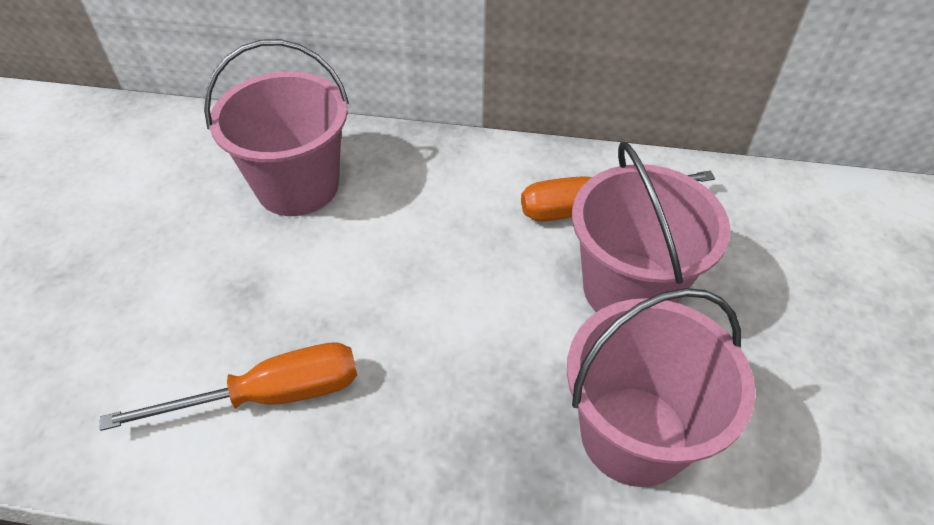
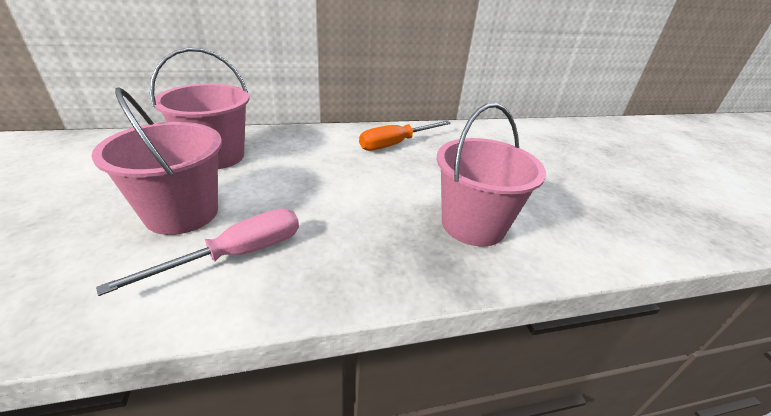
camera: 25 degrees left, 15 degrees down
orange screwdriver [99,342,357,431] -> pink screwdriver [96,209,299,296]
pink bucket [572,142,731,312] -> pink bucket moved to [91,87,222,235]

